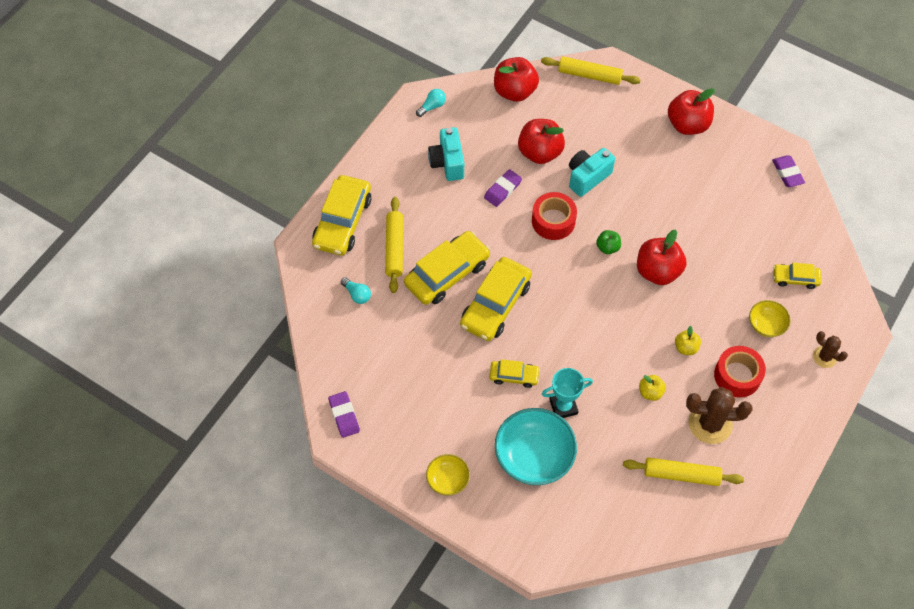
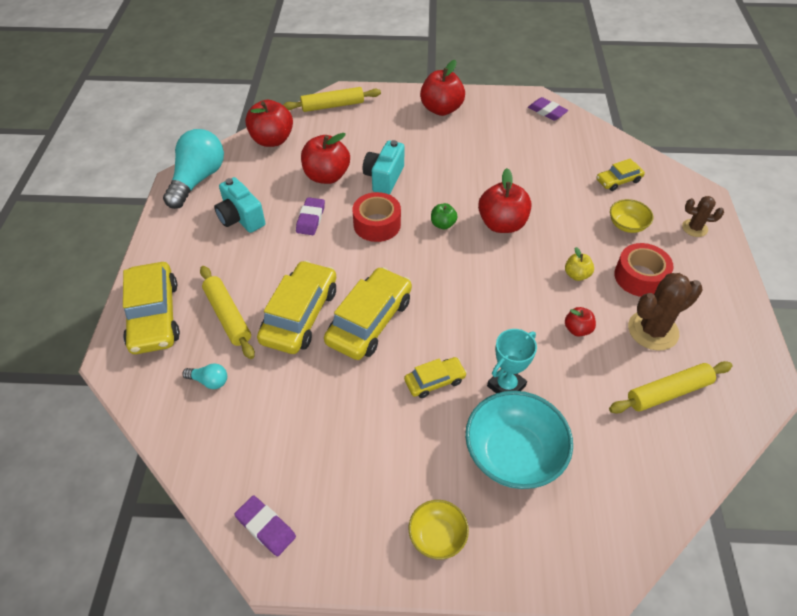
camera: 30 degrees left, 10 degrees down
turquoise light bulb [416,89,446,117] -> turquoise light bulb [163,129,224,209], size x2.32
yellow car [460,257,532,341] -> yellow car turned 150 degrees counterclockwise [324,267,412,360]
yellow apple [639,375,666,401] -> red apple [565,307,596,337]

